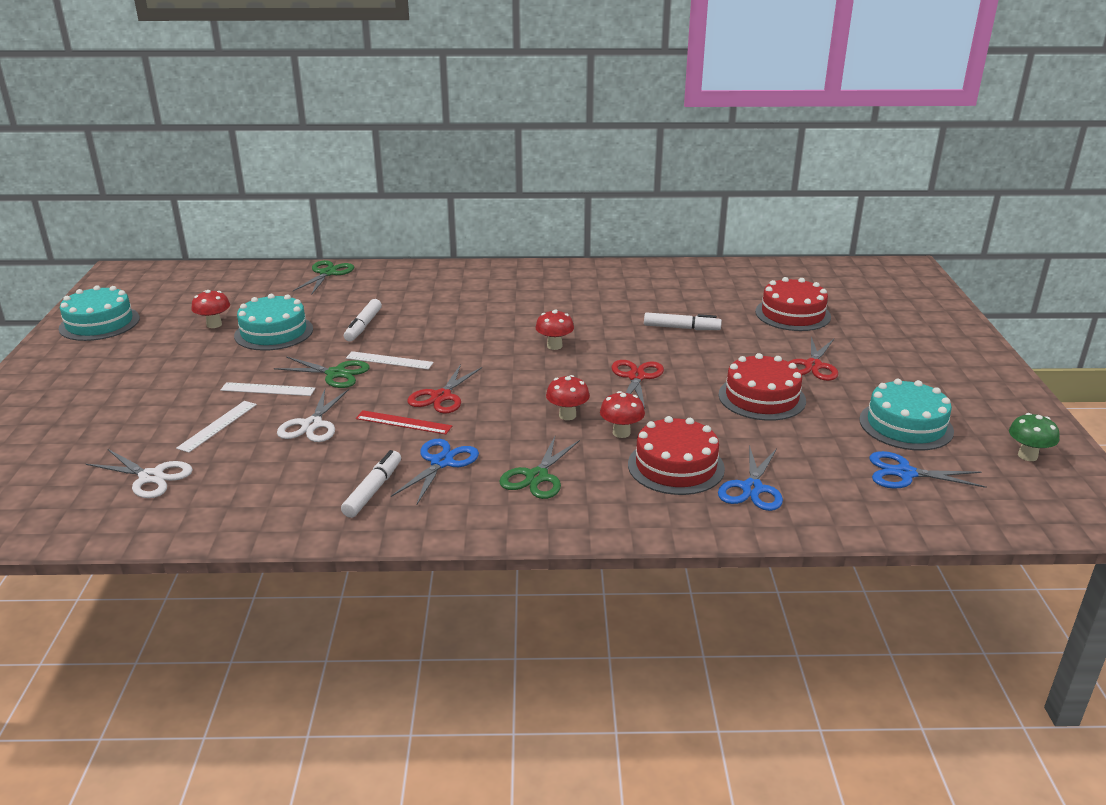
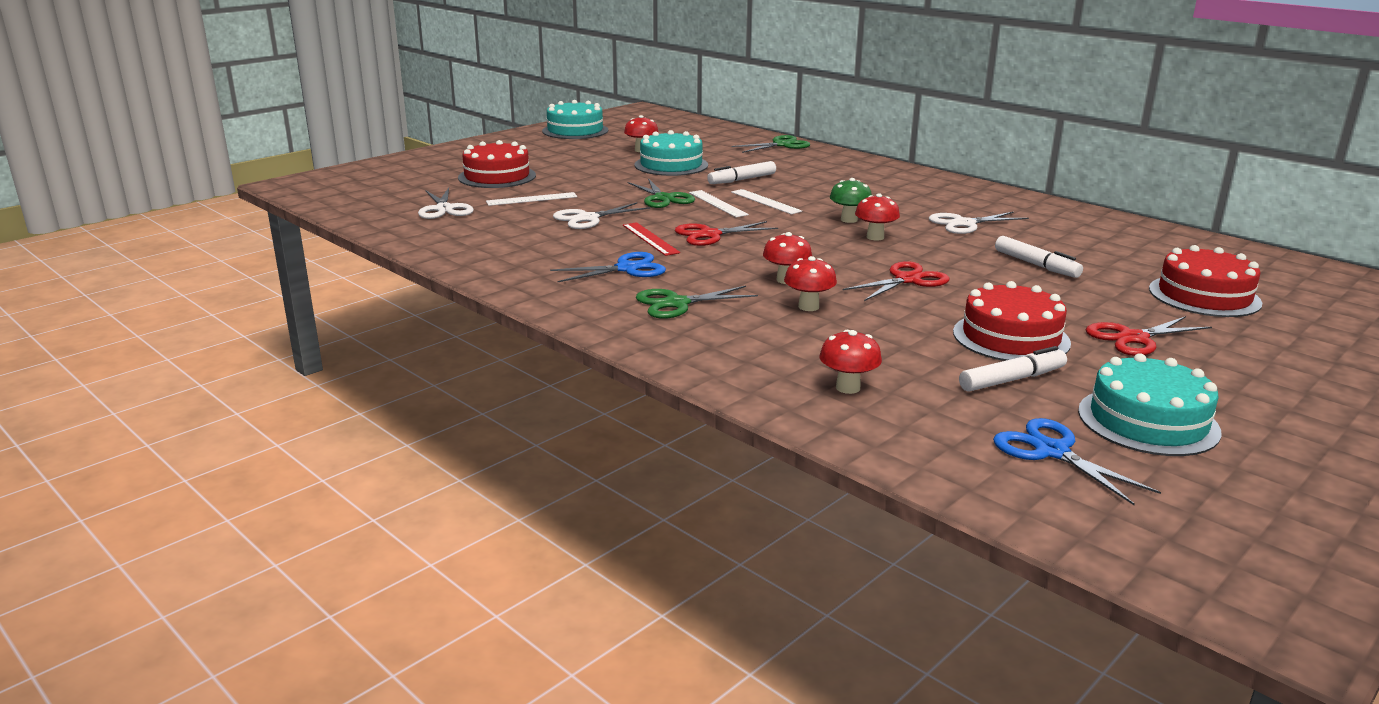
camera: 45 degrees right, 5 degrees down
white ruler [220,382,315,396] -> white ruler moved to [731,189,802,214]
white marker [341,450,401,518] -> white marker moved to [959,346,1067,392]
red cake [628,416,725,495] -> red cake moved to [458,140,536,188]
blue scissors [718,445,783,511] -> red mushroom [819,330,882,394]
green mushroom [1009,413,1060,461] -> green mushroom moved to [830,178,872,223]
none -> white scissors [929,212,1029,234]

